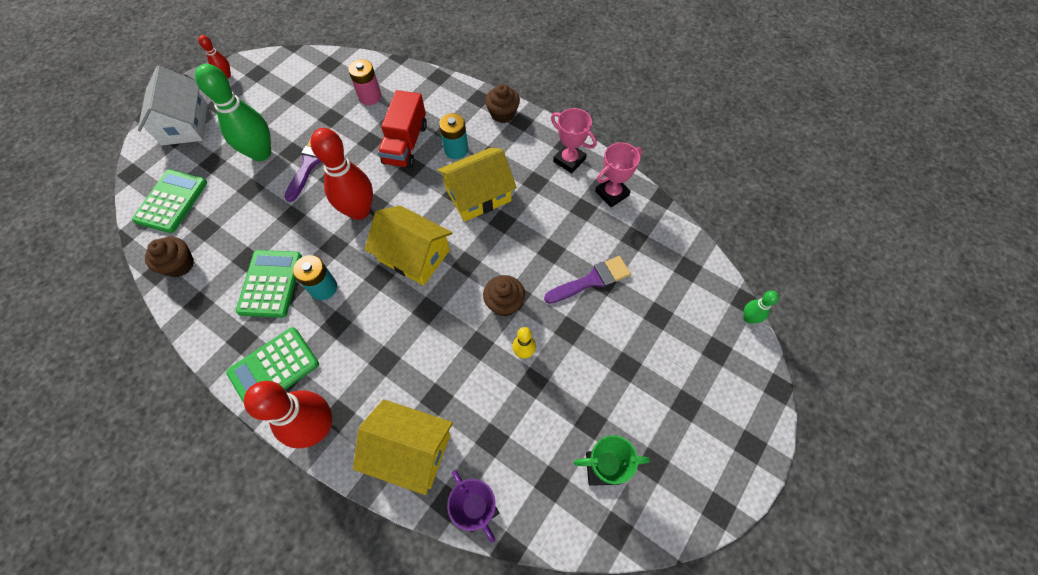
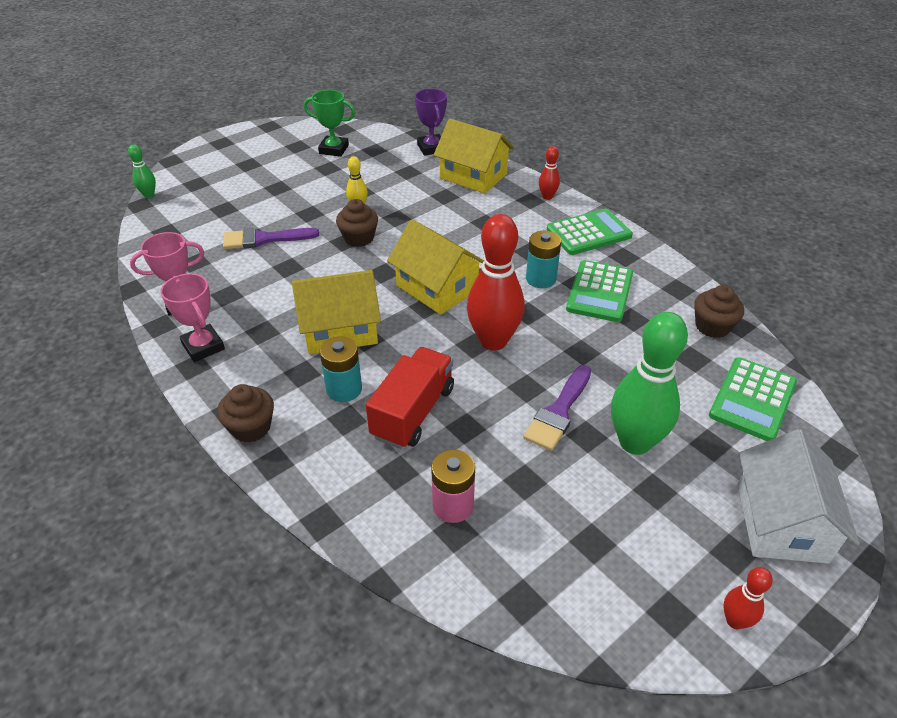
camera: 165 degrees left, 20 degrees down
red bowling pin [244,381,332,448] -> red bowling pin [539,146,560,200], size x0.47

